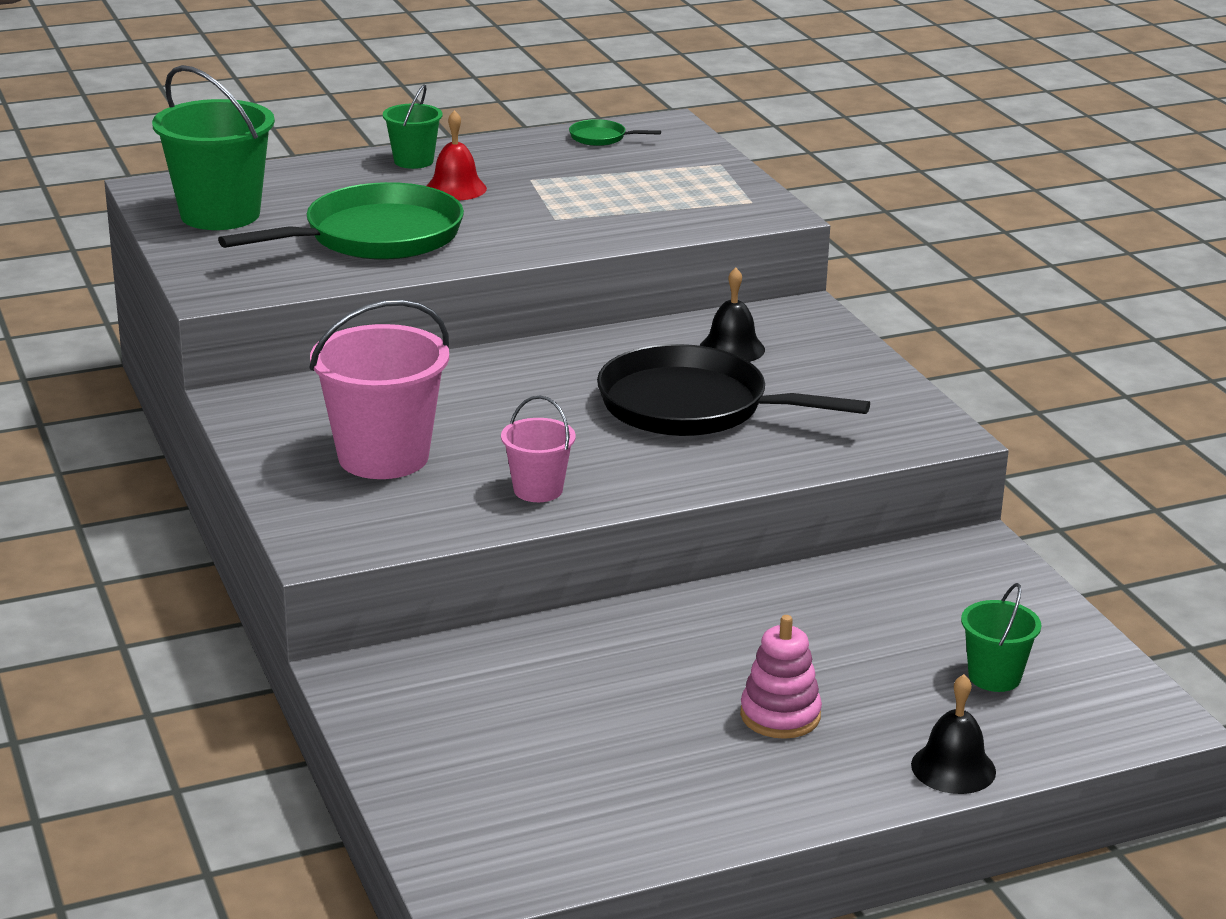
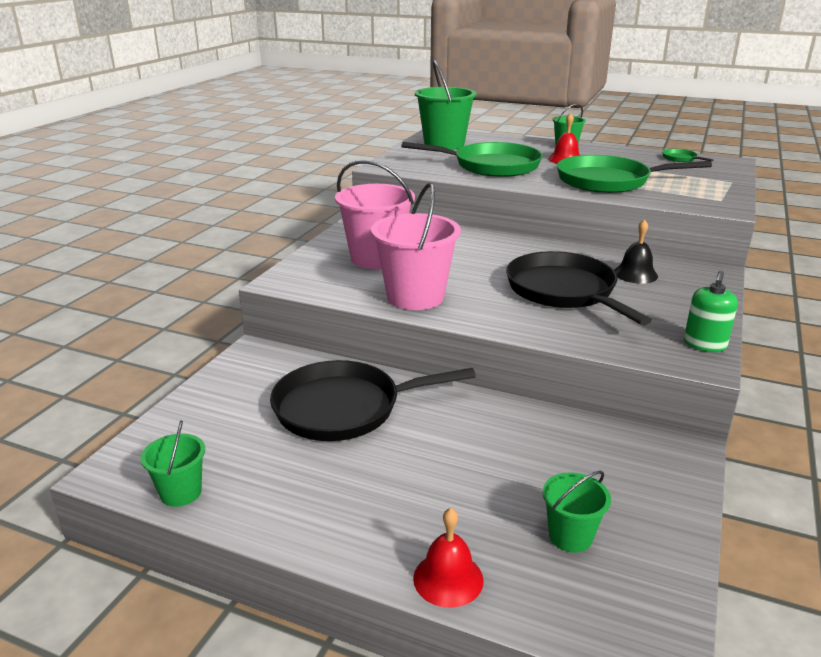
camera: 45 degrees right, 0 degrees up
pink bucket [501,396,576,502] -> pink bucket [371,182,461,310], size x1.88
pink stacking toy [740,615,822,739] -> none
black bell [911,674,996,794] -> red bell [413,508,484,608]
none -> green bucket [141,421,205,507]
none -> black pan [270,360,476,441]
none -> green pan [557,155,712,193]
none -> green soap dispenser [684,271,738,352]

